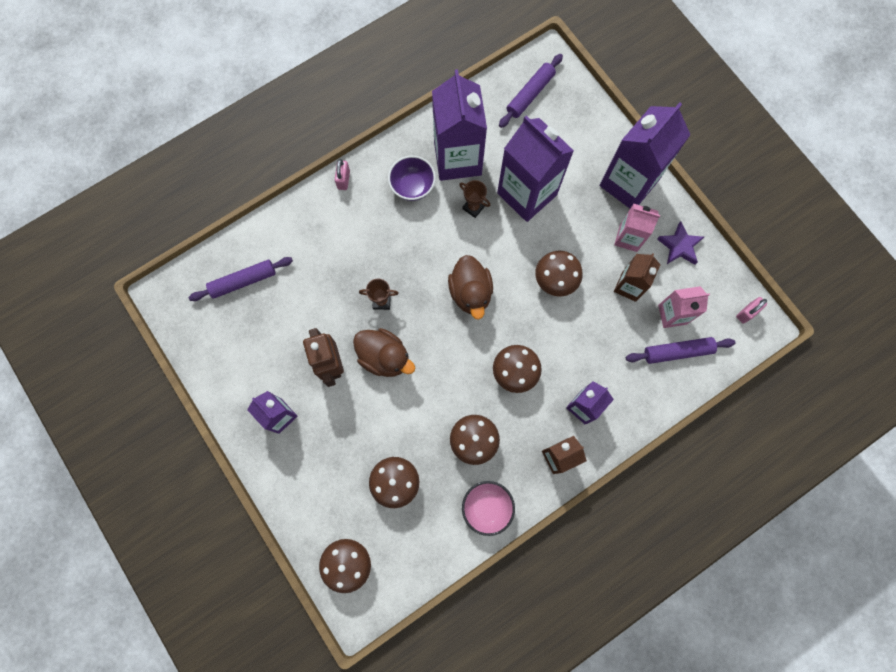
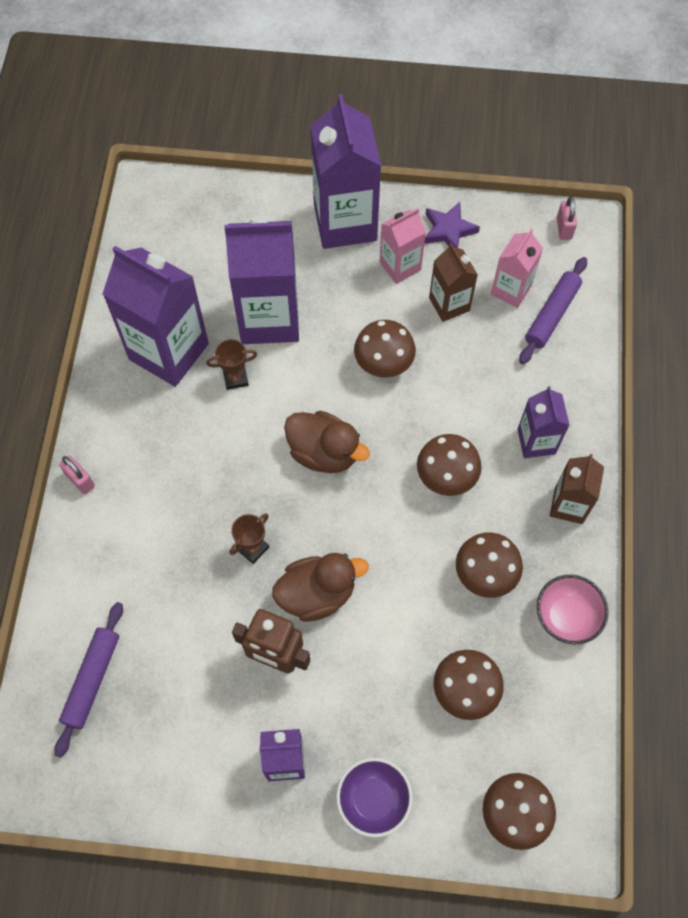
camera: 50 degrees left, 10 degrees down
purple bowl [388,156,436,201] -> purple bowl moved to [336,758,413,838]
purple rolling pin [499,54,563,128] -> none

